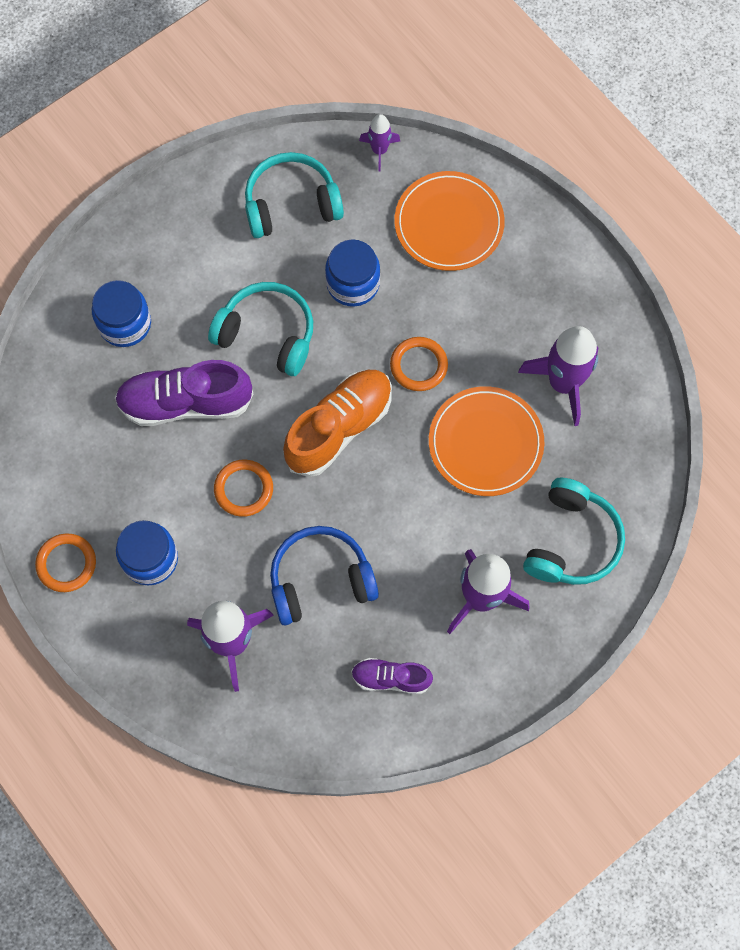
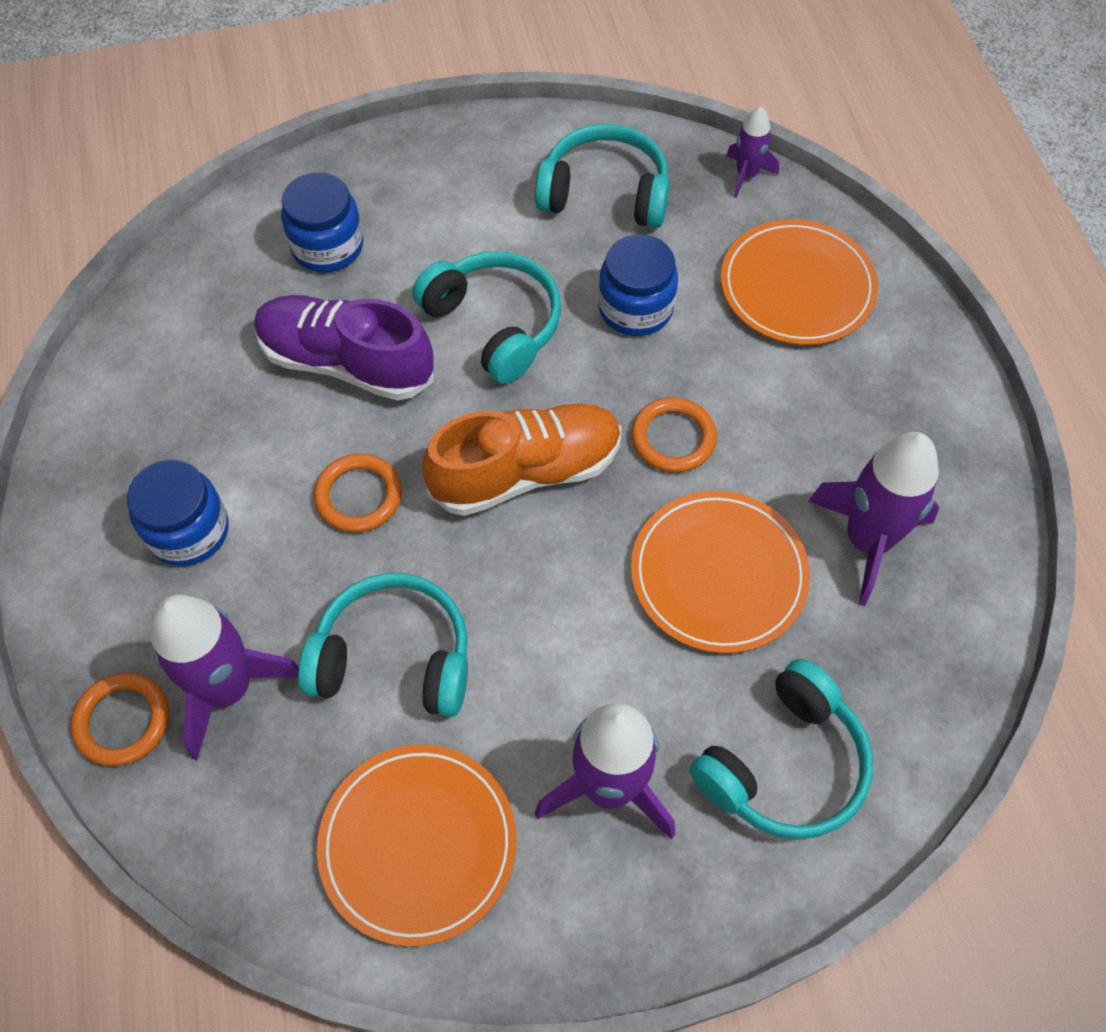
camera: 25 degrees right, 10 degrees down
orange ring [35,534,96,592] -> orange ring moved to [71,673,169,766]
blue headphones [270,526,379,626] -> turquoise headphones [298,573,468,717]
purple shoe [351,658,433,694] -> orange plate [317,744,517,947]

